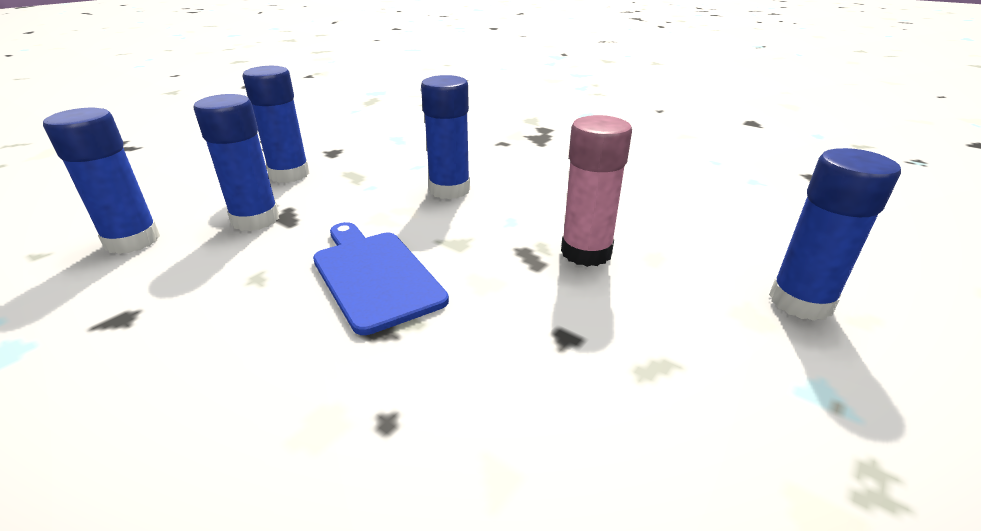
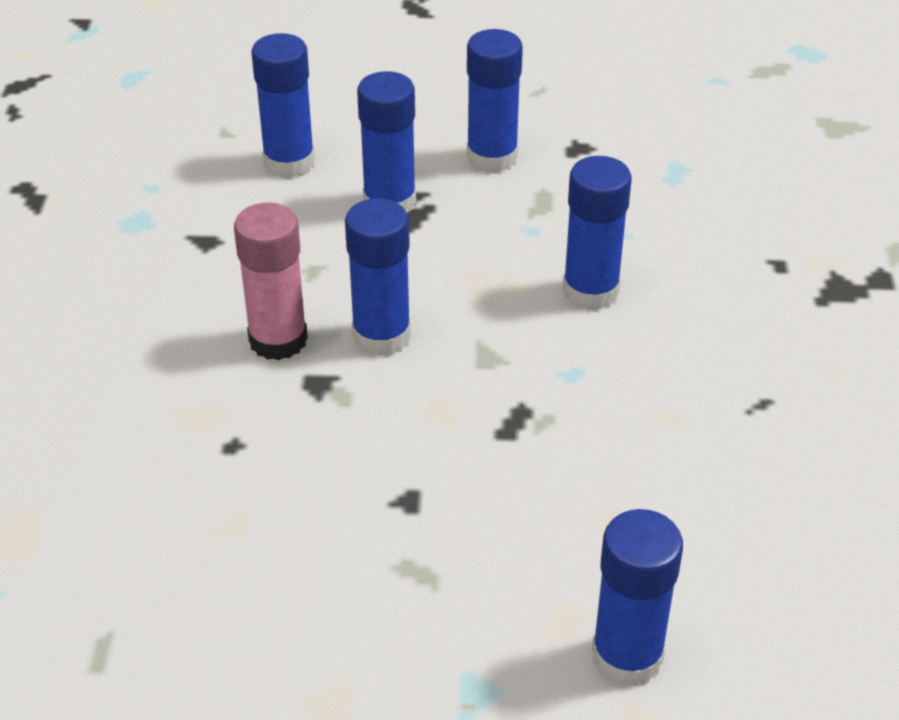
camera: 55 degrees right, 10 degrees up
blue cutting board [313,222,449,335] -> blue glue stick [345,198,411,356]
pink glue stick [561,115,632,267] -> pink glue stick moved to [234,202,308,360]

